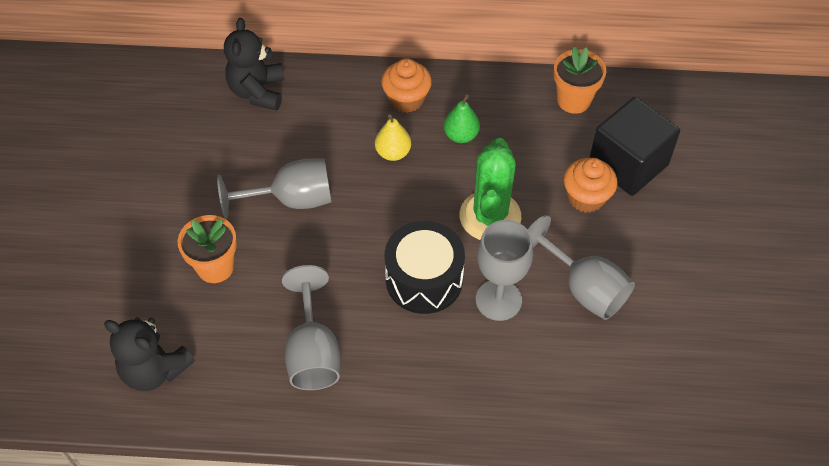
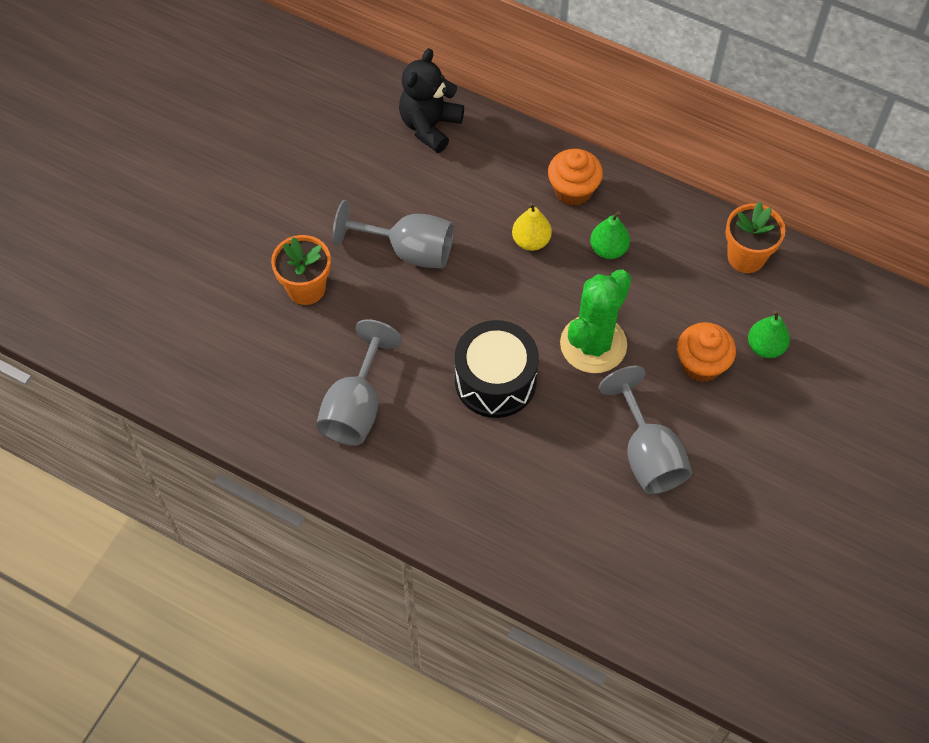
camera: 25 degrees right, 5 degrees up
black teddy bear [104,317,195,391] -> none
grey goblet [476,220,533,321] -> none
black cube [589,97,680,196] -> green pear [748,310,790,358]

